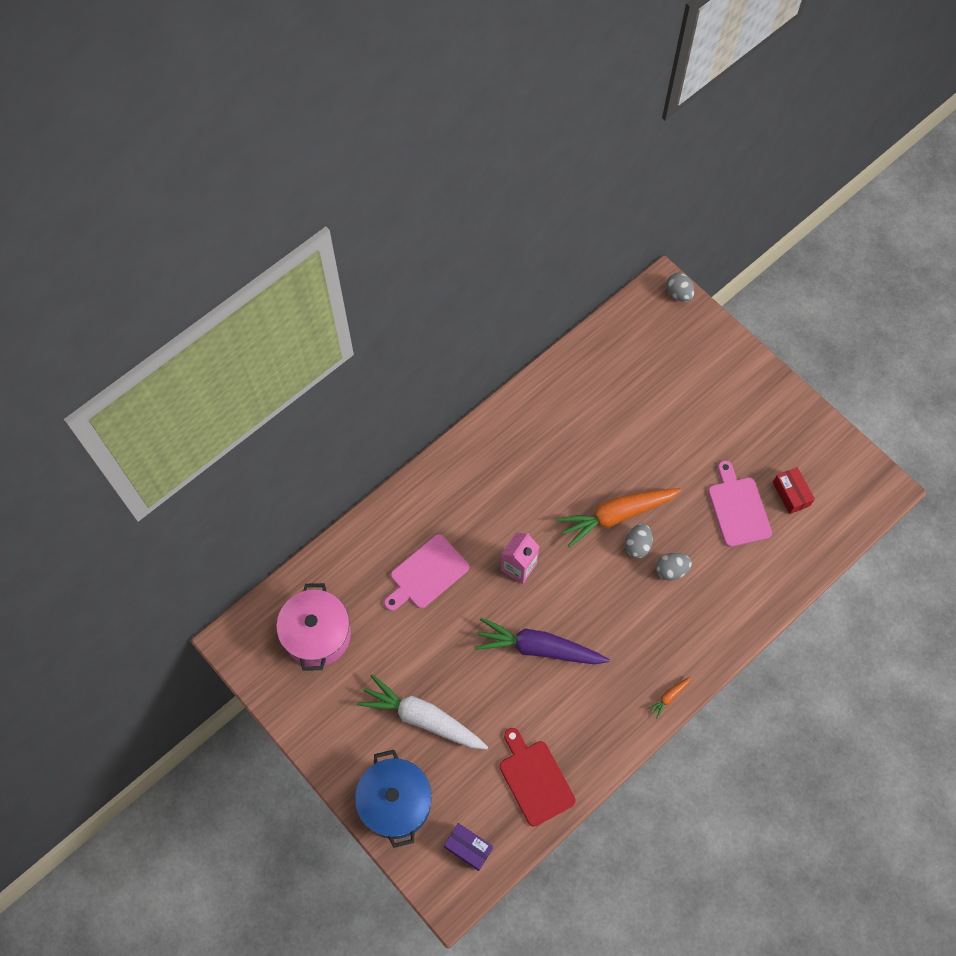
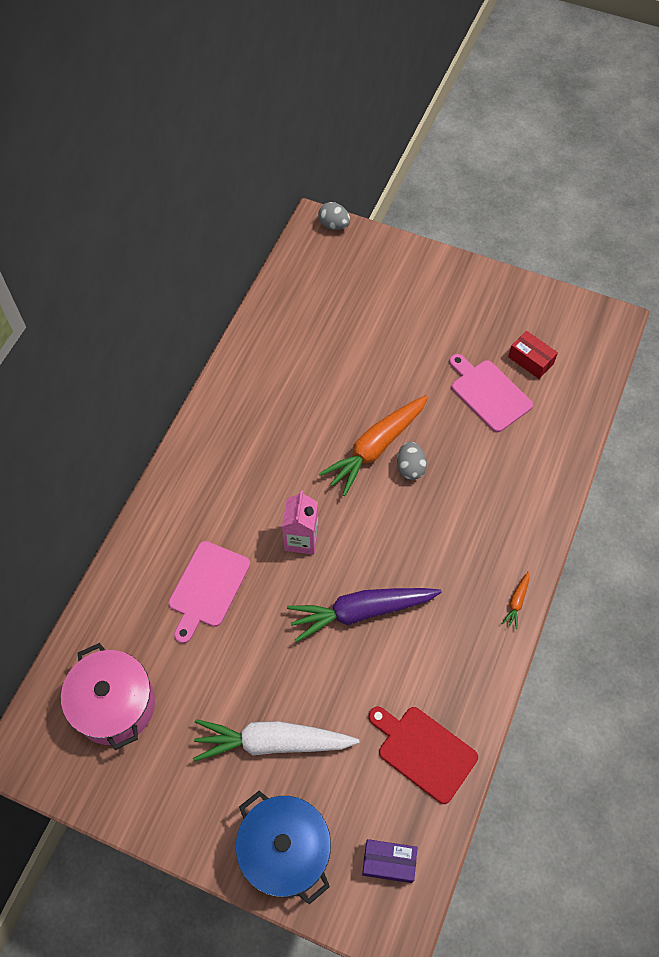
camera: 25 degrees left, 5 degrees down
grey egg [656,553,692,580] -> none

